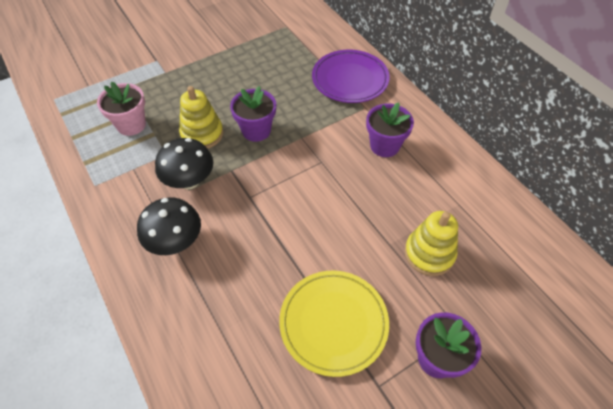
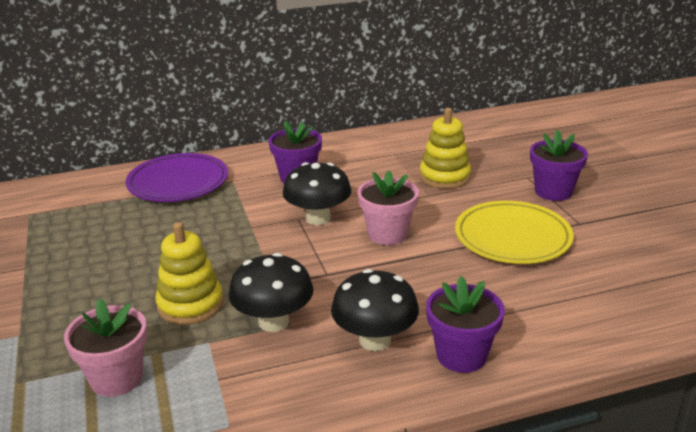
camera: 75 degrees left, 25 degrees down
purple flower pot [230,86,276,142] -> purple flower pot moved to [426,276,505,373]
none -> black mushroom [283,162,351,225]
none -> pink flower pot [358,171,419,245]

